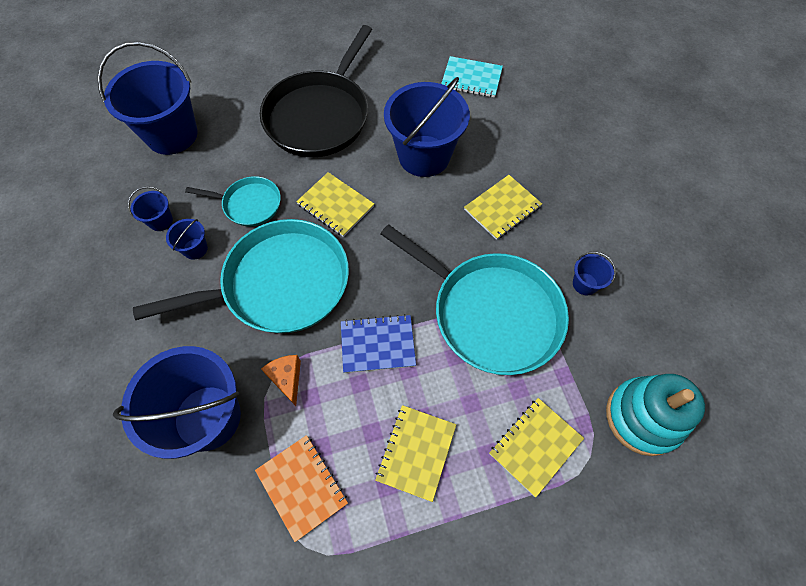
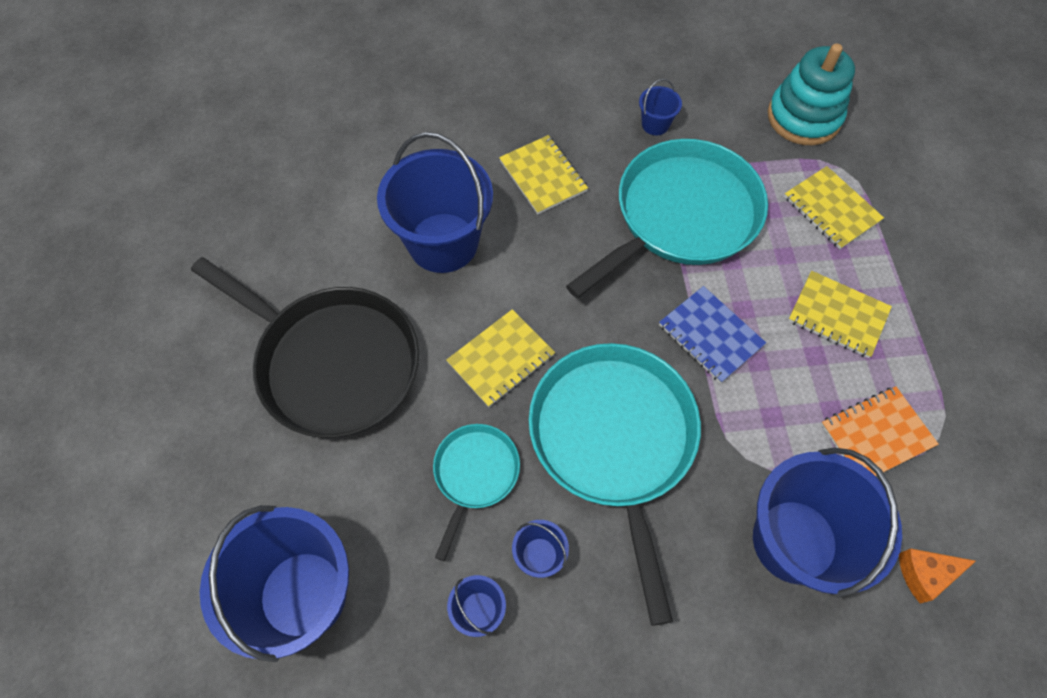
camera: 80 degrees left, 0 degrees up
orange cheese [261,355,301,406] -> orange cheese moved to [899,549,976,603]
blue notebook [341,314,416,373] -> blue notebook turned 45 degrees counterclockwise [659,286,766,383]
turquoise notebook [441,56,503,97] -> none

